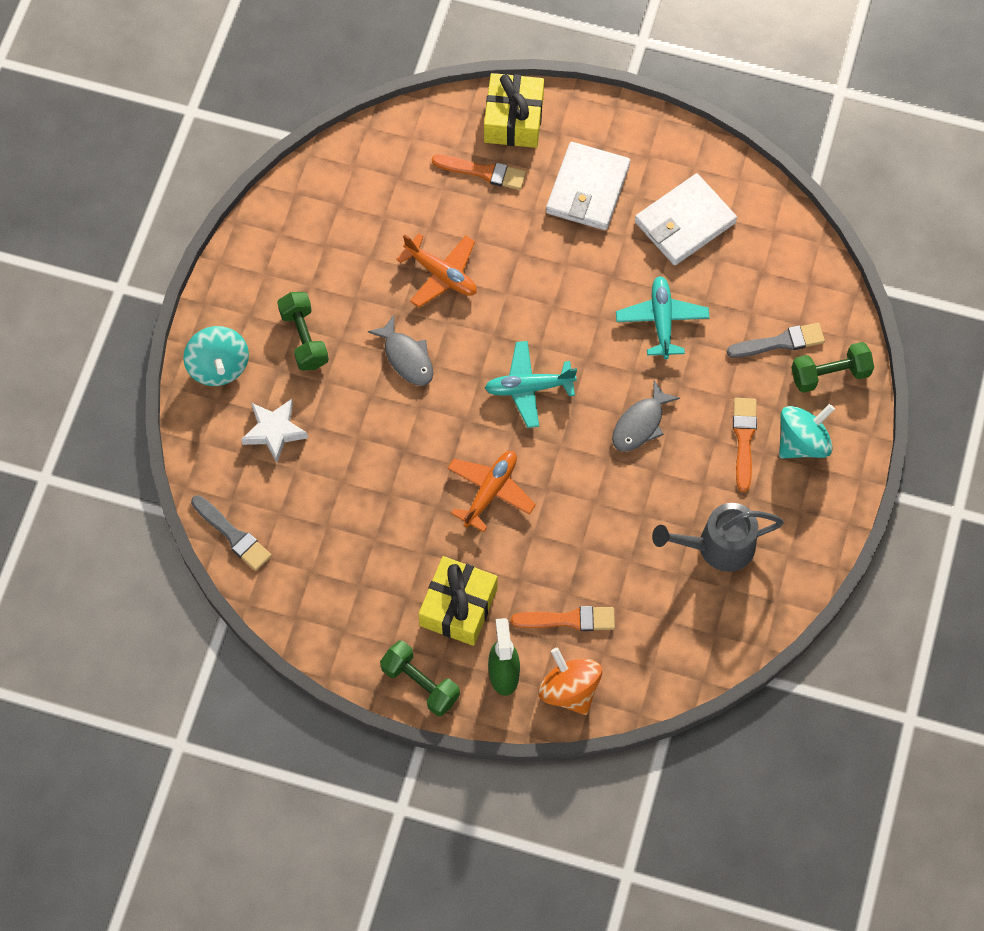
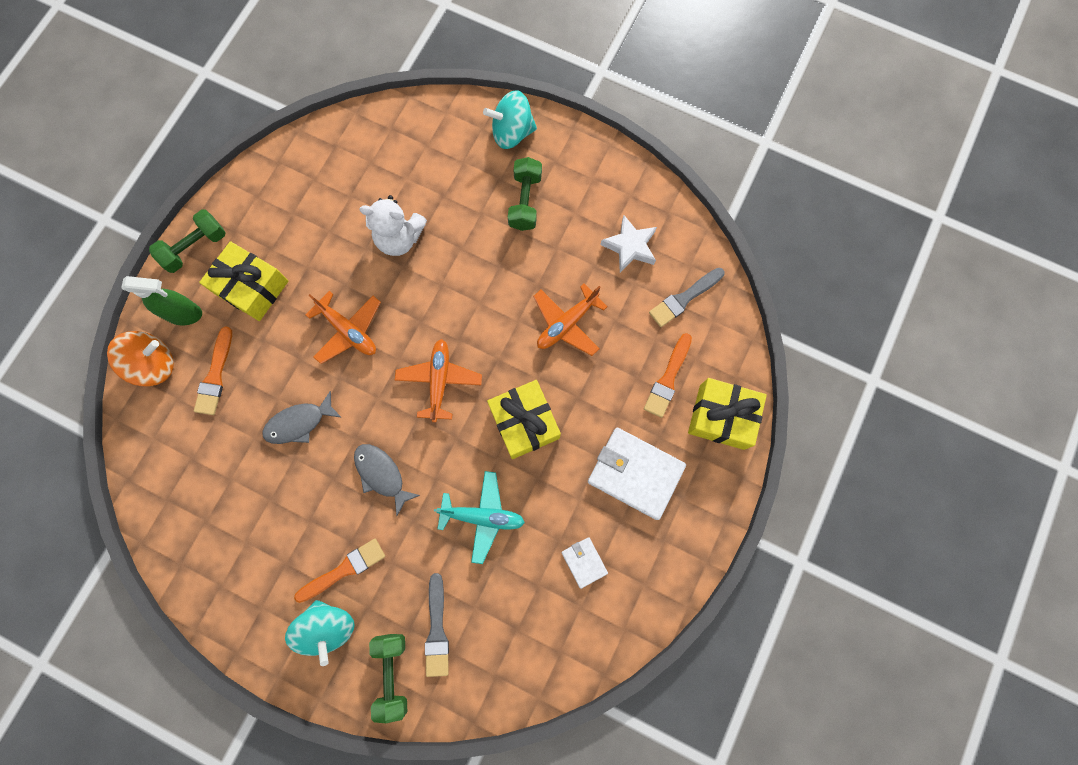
camera: 100 degrees right, 10 degrees up
grey brush [191,495,272,571] -> grey brush moved to [649,268,725,327]
white star [241,399,308,463] -> white star moved to [600,215,657,272]
green dumbbell [277,292,329,371] -> green dumbbell turned 75 degrees counterclockwise [508,157,542,231]
grey fish [368,315,433,386] -> grey fish moved to [262,391,342,444]
turquoise plane [485,341,577,428] -> orange plane [395,339,482,422]
white wallet [635,174,737,265] -> white wallet [562,537,608,589], size x0.50
grey watering can [652,503,784,572] -> none
orange brush [733,398,757,492] -> orange brush turned 45 degrees counterclockwise [294,539,385,603]
none -> white teddy bear [359,195,427,256]
none -> yellow gift [487,380,561,459]

